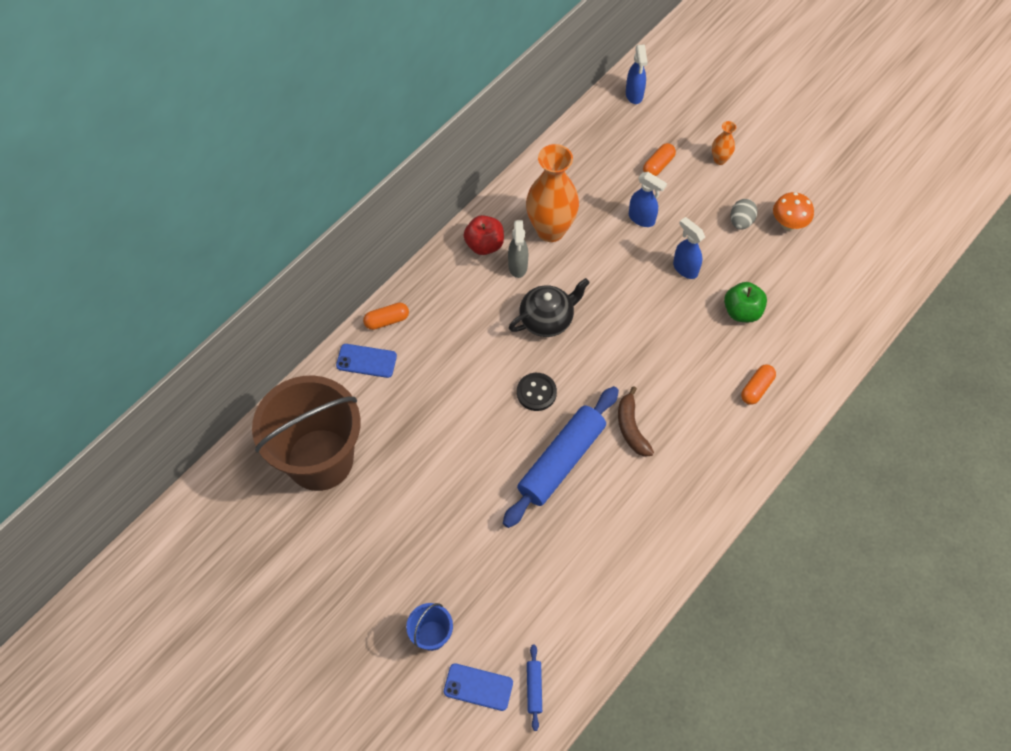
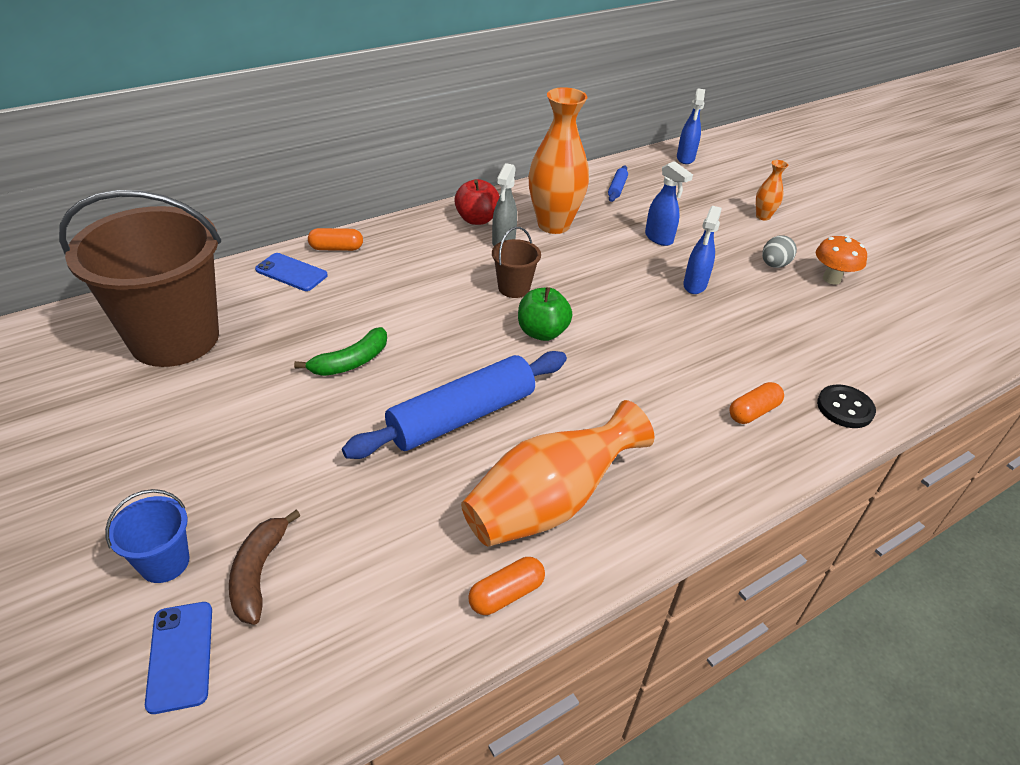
camera: 15 degrees right, 20 degrees down
blue phone [444,663,513,711] -> blue phone turned 45 degrees clockwise [145,602,212,714]
black teapot [509,278,590,337] -> brown bucket [492,227,541,298]
black button [517,373,557,411] -> black button moved to [817,384,876,428]
blue rolling pin [527,645,542,731] -> blue rolling pin moved to [608,166,628,202]
brown banana [618,386,654,457] -> brown banana moved to [229,510,301,625]
orange capsule [643,143,676,176] -> orange capsule moved to [468,557,545,615]
blue spray bottle [673,217,705,279] -> blue spray bottle turned 135 degrees counterclockwise [683,206,722,294]
green apple [724,282,767,322] -> green apple moved to [518,287,572,341]
none -> green banana [294,327,387,376]
none -> orange vase [461,400,654,547]

